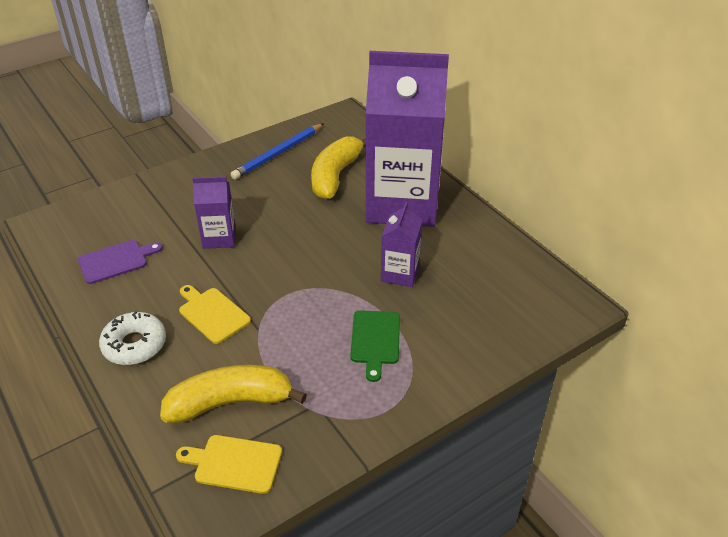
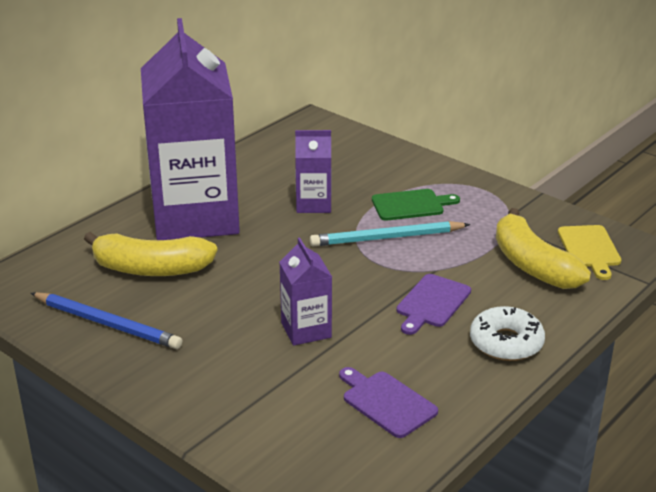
camera: 105 degrees left, 10 degrees down
yellow cutting board [179,285,251,344] -> purple cutting board [396,274,471,335]
none -> turquoise pencil [310,221,470,247]

